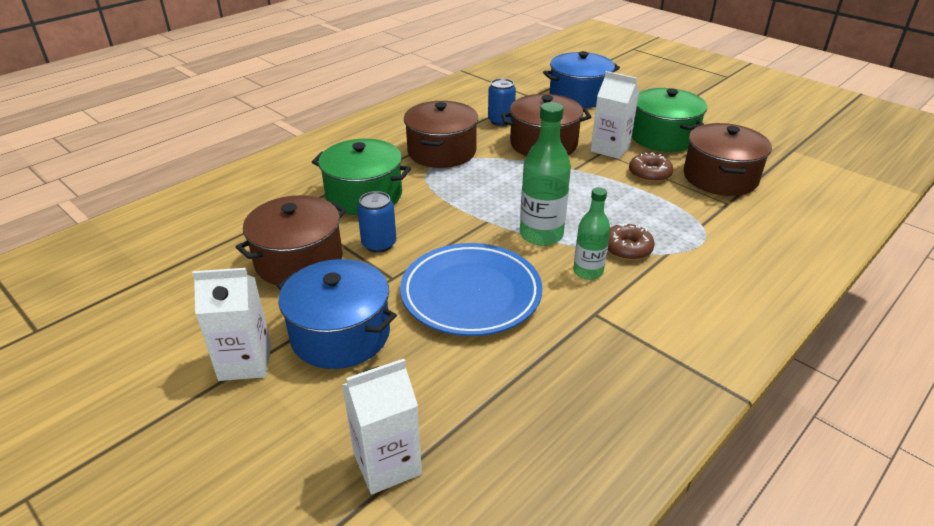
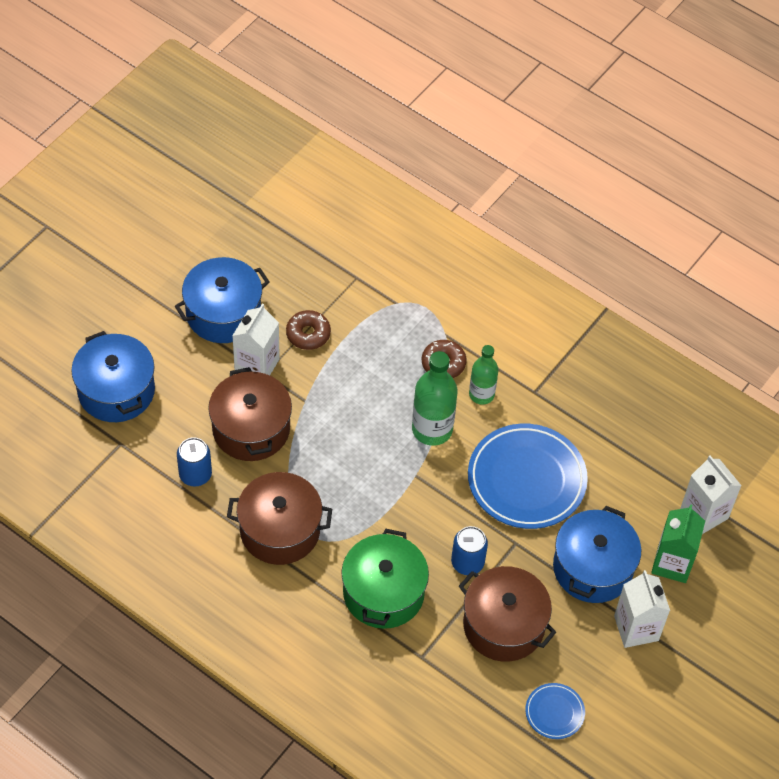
camera: 100 degrees left, 20 degrees up
green pot [632,88,707,152] -> blue pot [175,257,270,343]
brown pot [684,123,772,196] -> none
none -> blue plate [525,683,585,739]
none -> green carton [651,504,705,583]

